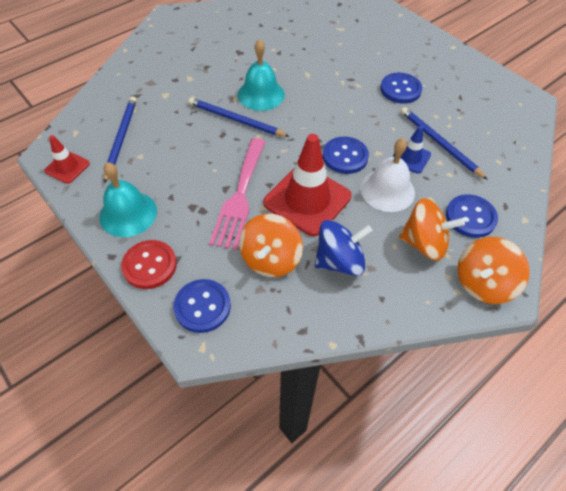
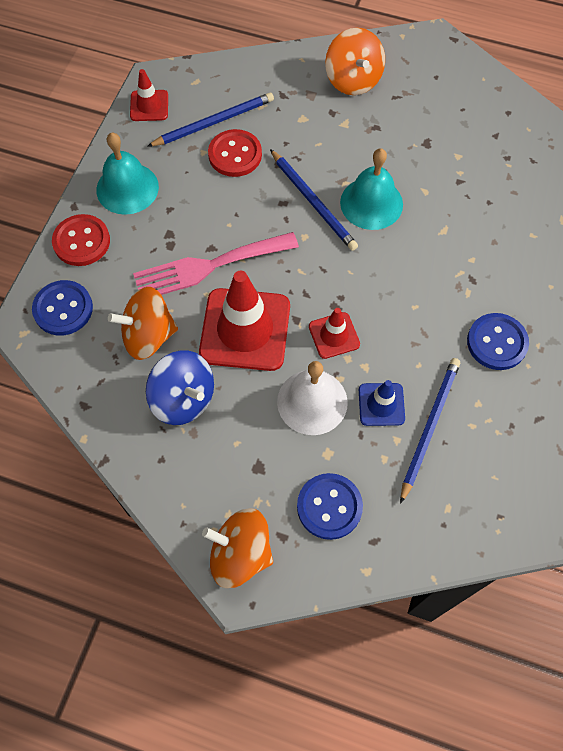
camera: 60 degrees right, 10 degrees up
blue pencil [188,98,290,137] -> blue pencil turned 150 degrees clockwise [270,149,358,251]
blue button [323,137,369,174] -> red traffic cone [309,308,360,359]
orange spinning top [399,198,465,261] -> orange spinning top moved to [325,28,385,95]
none -> red button [208,129,262,177]

